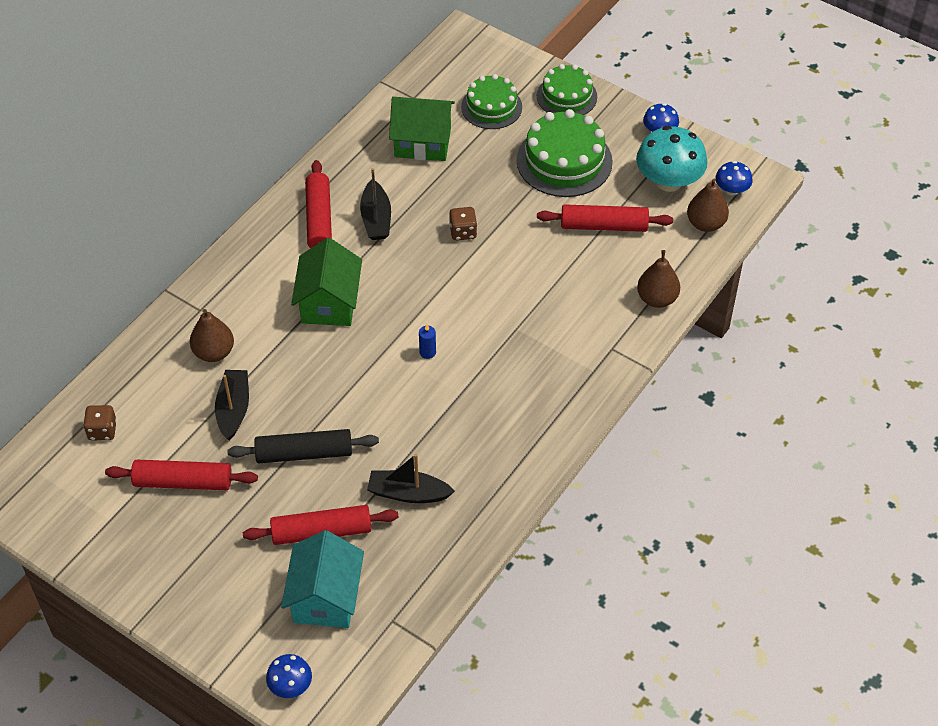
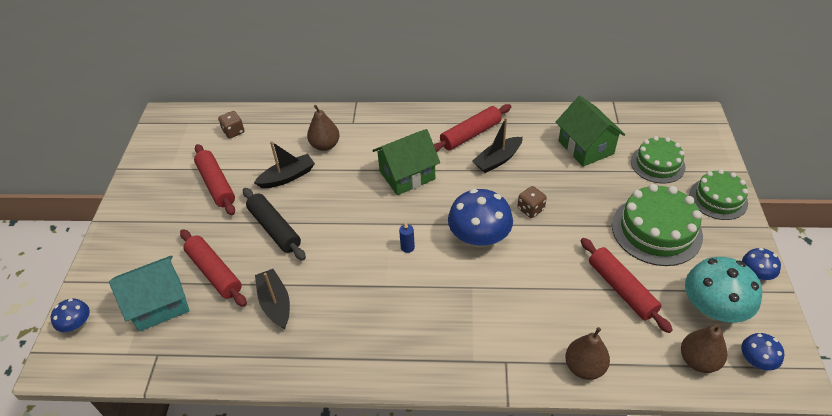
camera: 60 degrees right, 5 degrees down
none -> blue mushroom [448,189,513,247]

